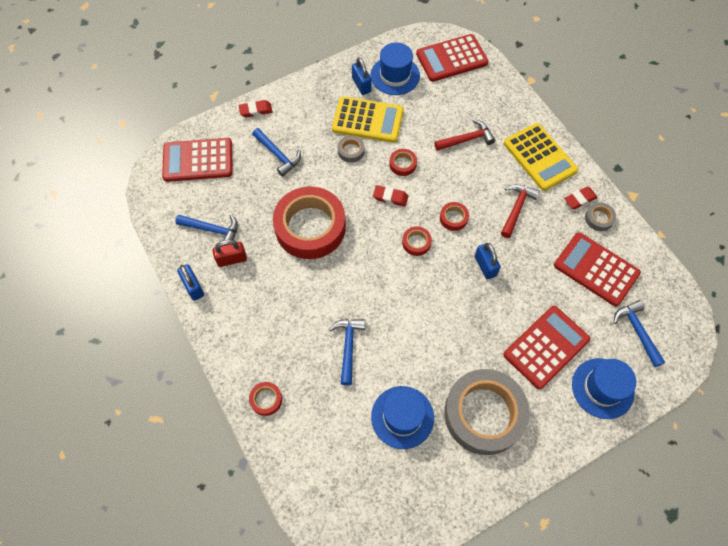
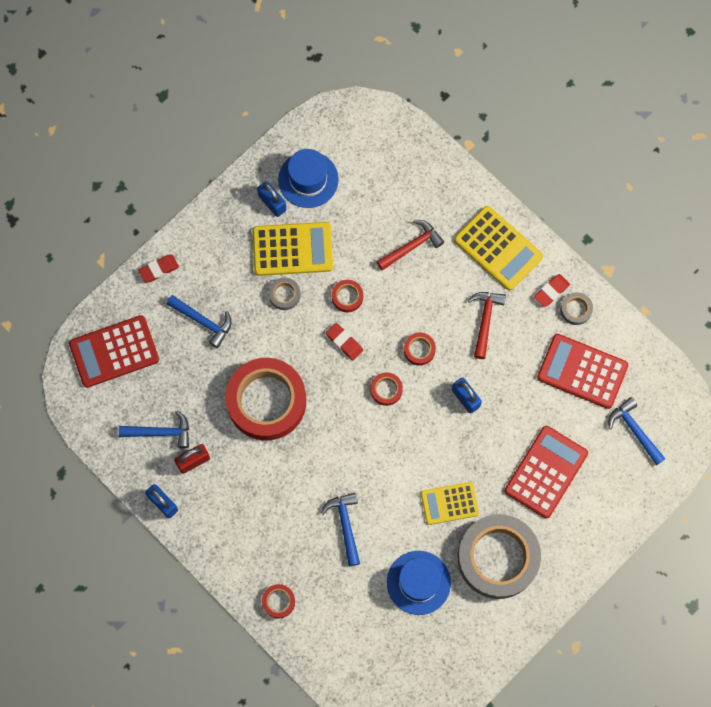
camera: 15 degrees left, 10 degrees up
red eraser [373,185,408,207] -> red eraser turned 45 degrees clockwise [326,323,363,360]
red calculator [416,34,488,82] -> none
blue hat [572,358,636,419] -> none
none -> yellow calculator [421,482,479,525]

